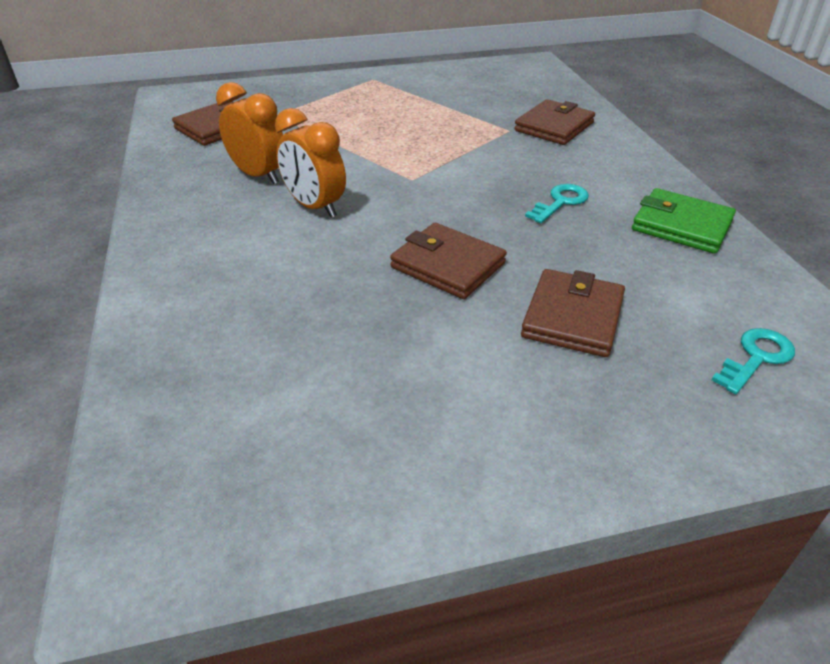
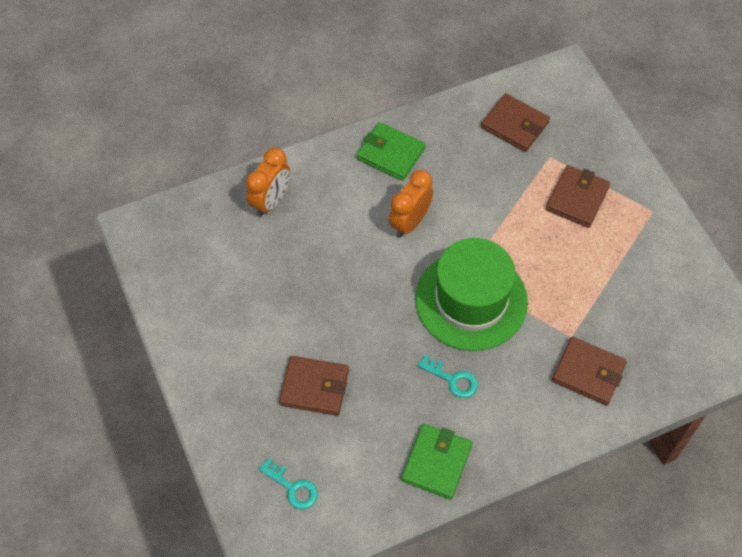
camera: 80 degrees right, 20 degrees up
orange clock [216,82,283,184] -> orange clock moved to [246,148,290,217]
brown wallet [390,223,507,299] -> brown wallet moved to [546,165,610,228]
none -> green wallet [357,122,425,181]
none -> green hat [415,238,528,351]

